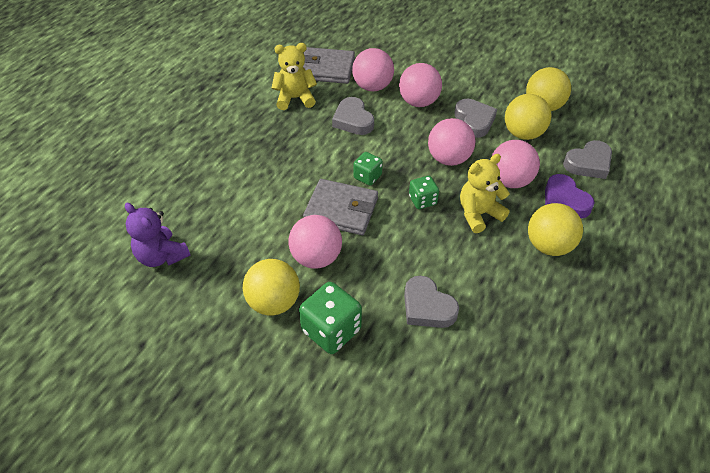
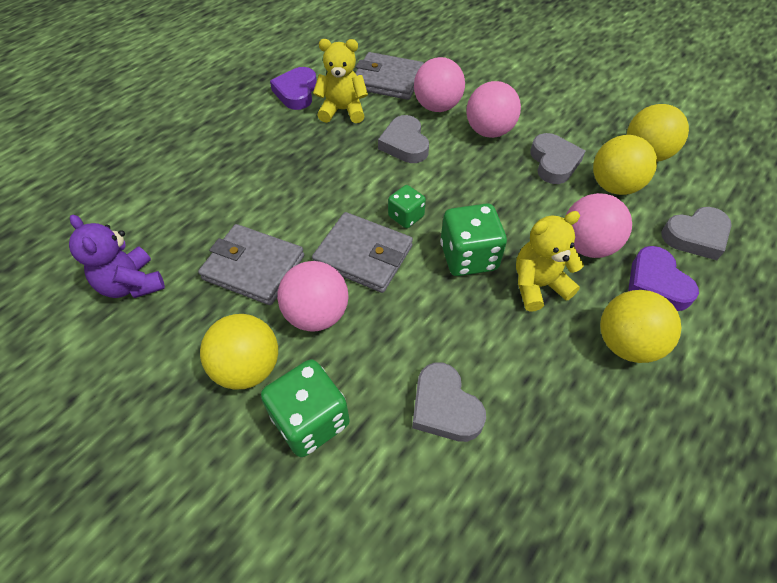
camera: 10 degrees right, 5 degrees up
green dice [409,176,439,209] -> green dice [440,203,507,276], size x1.70
pink ball [428,118,476,166] -> none
none -> grey wallet [198,224,304,305]
none -> purple heart [270,67,317,110]

